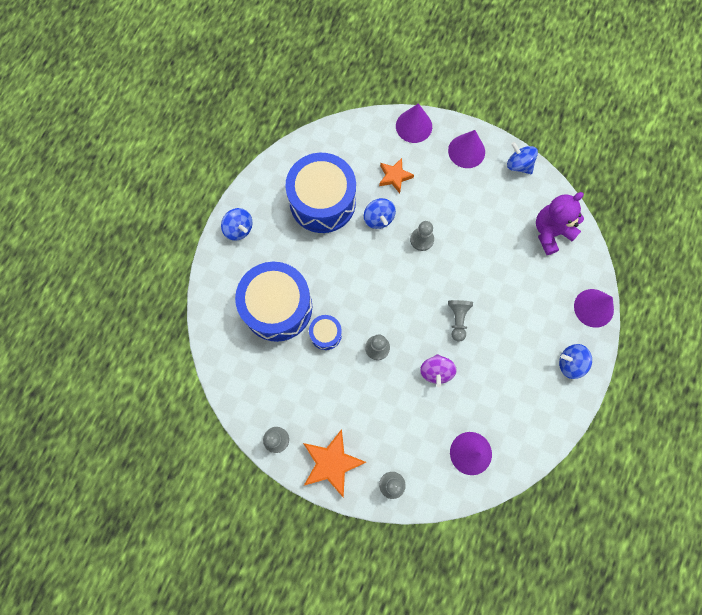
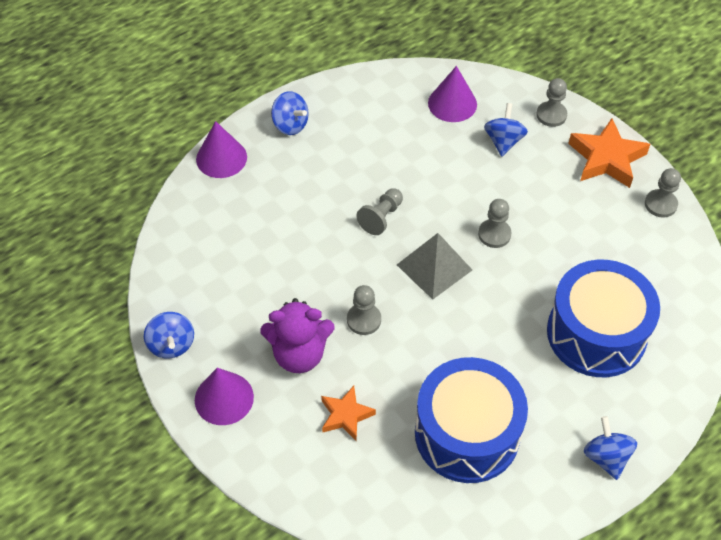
camera: 150 degrees left, 20 degrees down
blue drum [309,315,342,350] -> none
blue spinning top [364,198,396,229] -> blue spinning top moved to [484,103,528,157]
purple cone [396,103,432,143] -> none
purple spinning top [420,354,457,387] -> none
purple teddy bear [536,192,584,255] -> purple teddy bear moved to [260,298,335,373]
none -> grey pyramid [397,233,472,300]

